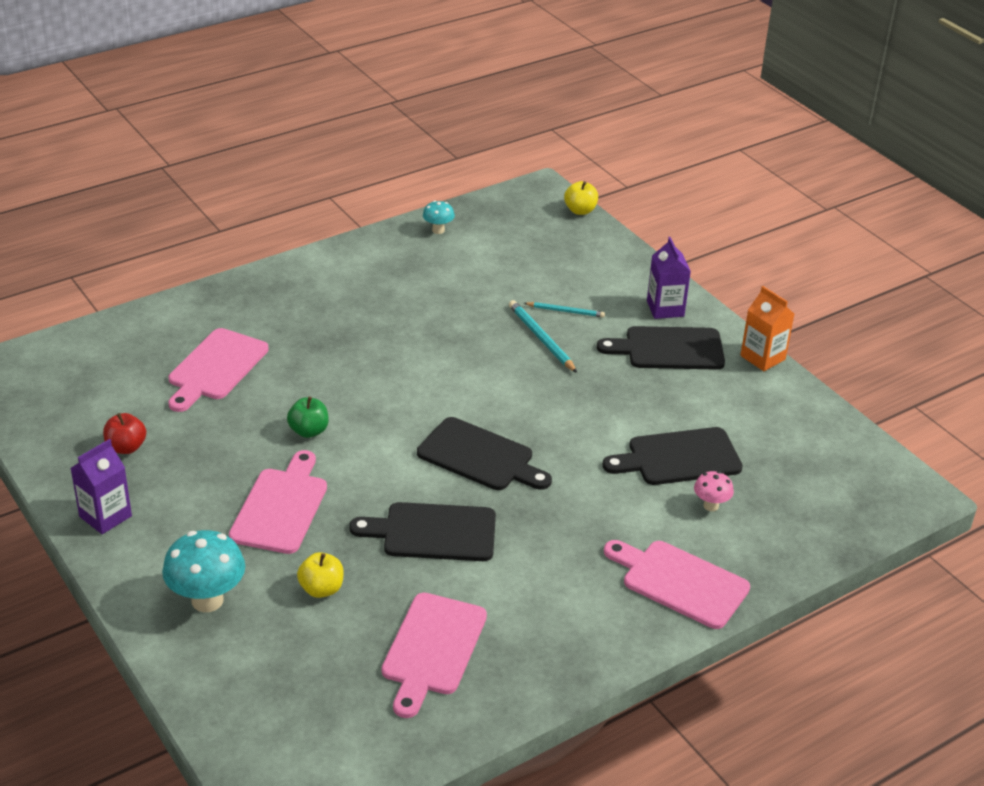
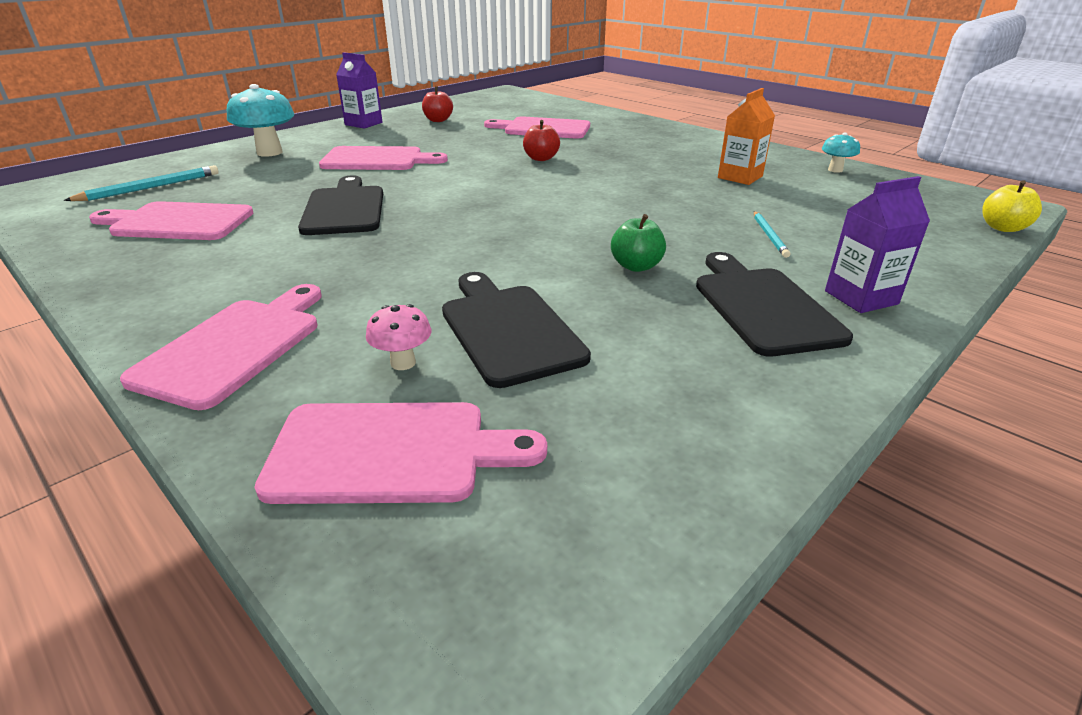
camera: 80 degrees right, 5 degrees down
green apple [287,397,329,438] -> green apple moved to [611,214,666,272]
yellow apple [297,552,344,598] -> none
black cutting board [417,417,552,490] -> none
turquoise pencil [509,300,577,373] -> turquoise pencil moved to [64,165,219,201]
orange carton [740,286,794,371] -> orange carton moved to [718,88,775,185]
none -> pink cutting board [254,402,547,504]
none -> red apple [523,120,560,161]

